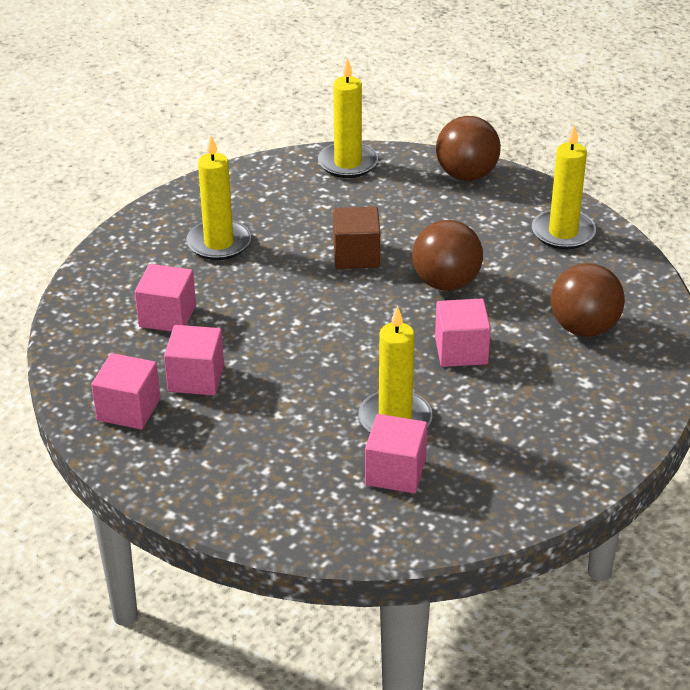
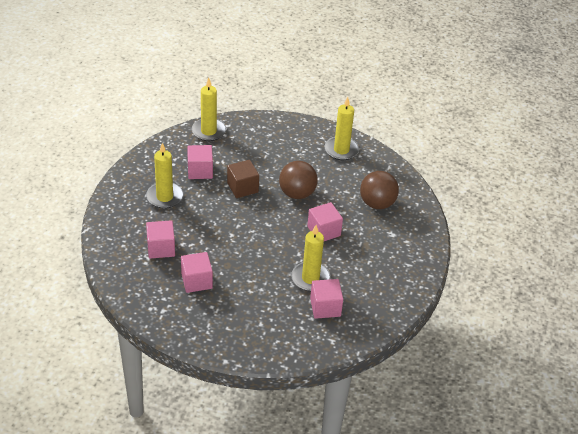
camera: 25 degrees left, 5 degrees up
pink cube [91,353,160,429] -> pink cube moved to [187,145,213,179]
brown ball [436,116,501,181] -> none

